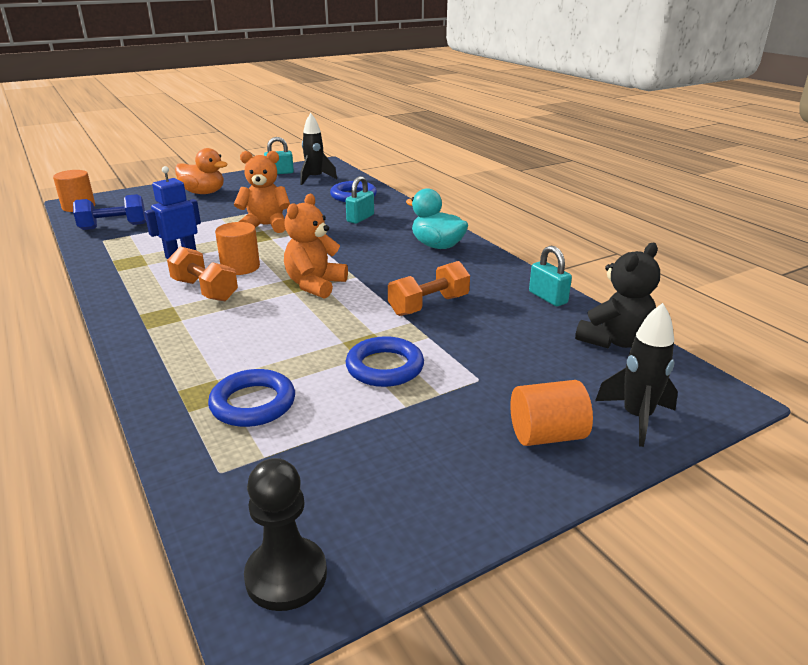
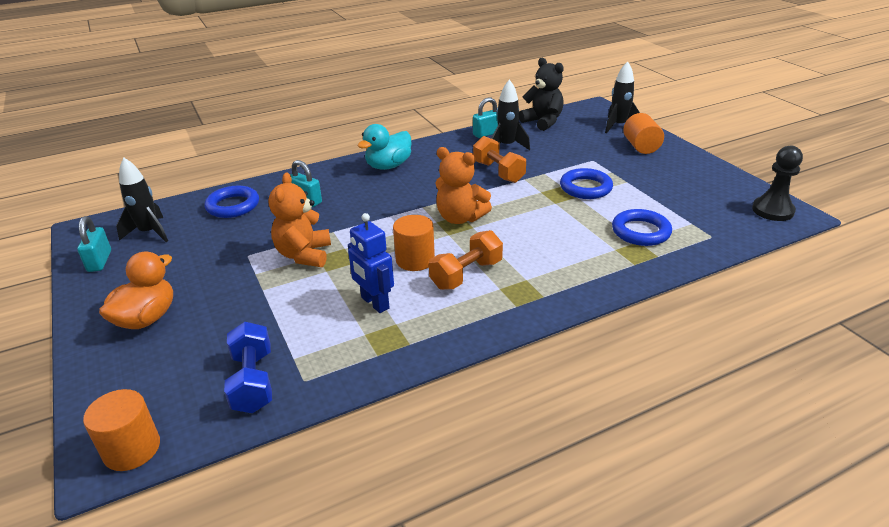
camera: 85 degrees left, 5 degrees up
none -> black rocket [491,79,530,150]

